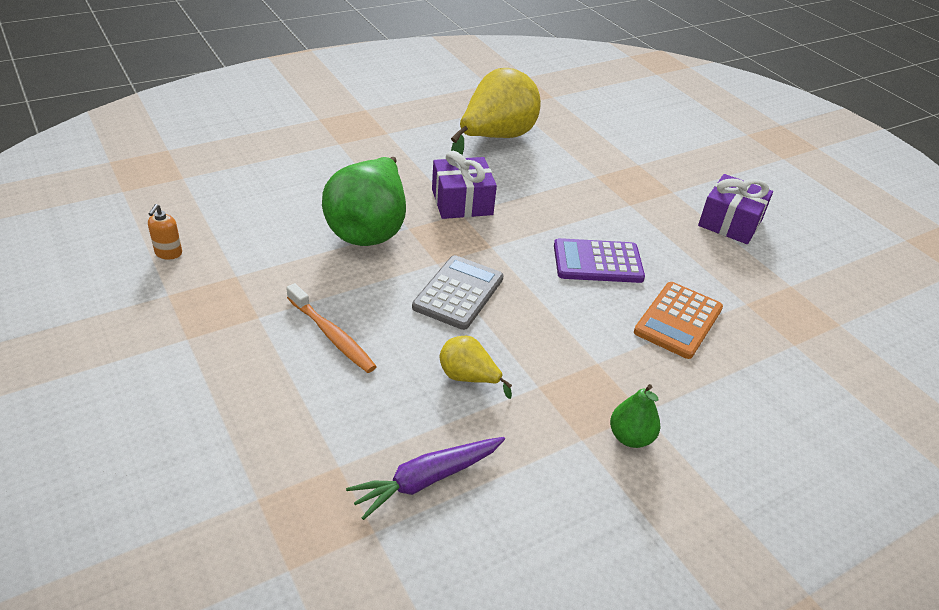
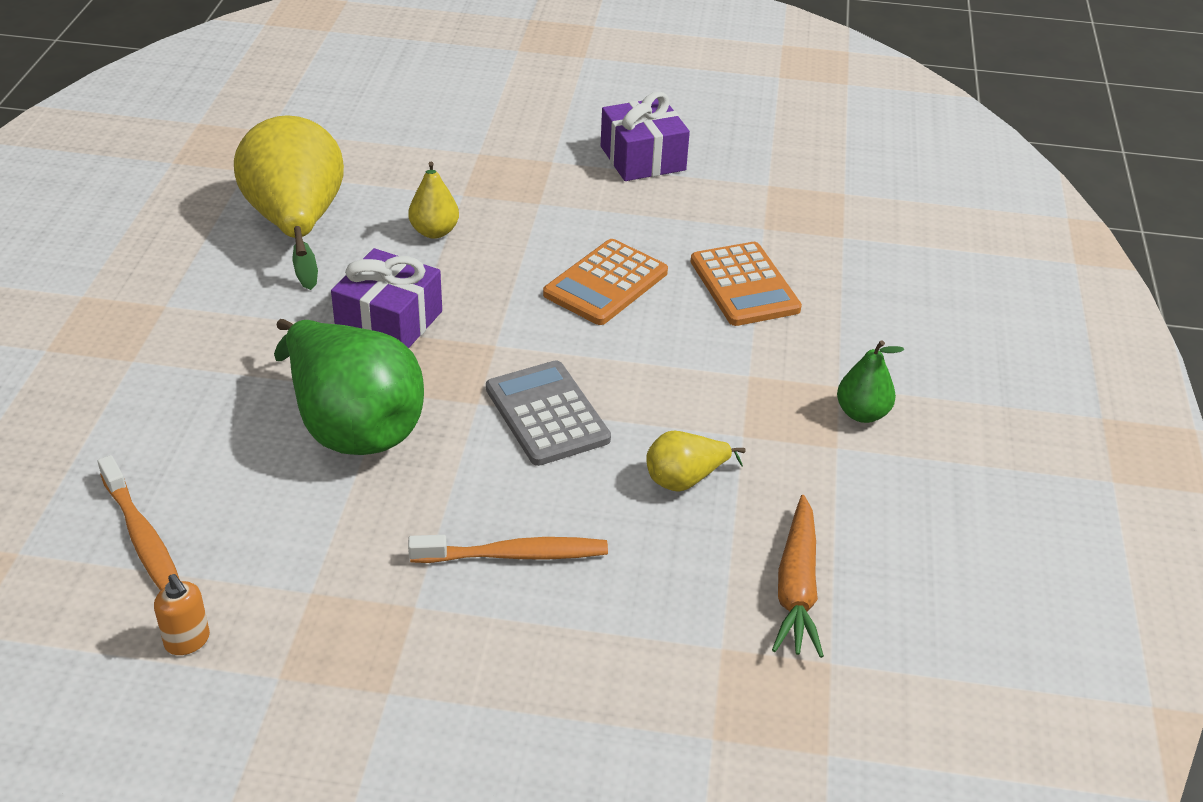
camera: 50 degrees left, 0 degrees up
purple carrot [346,437,505,520] -> orange carrot [772,495,824,658]
purple calculator [554,238,645,283] -> orange calculator [543,239,668,325]
none -> orange toothbrush [98,455,180,591]
none -> yellow pear [408,162,459,239]

